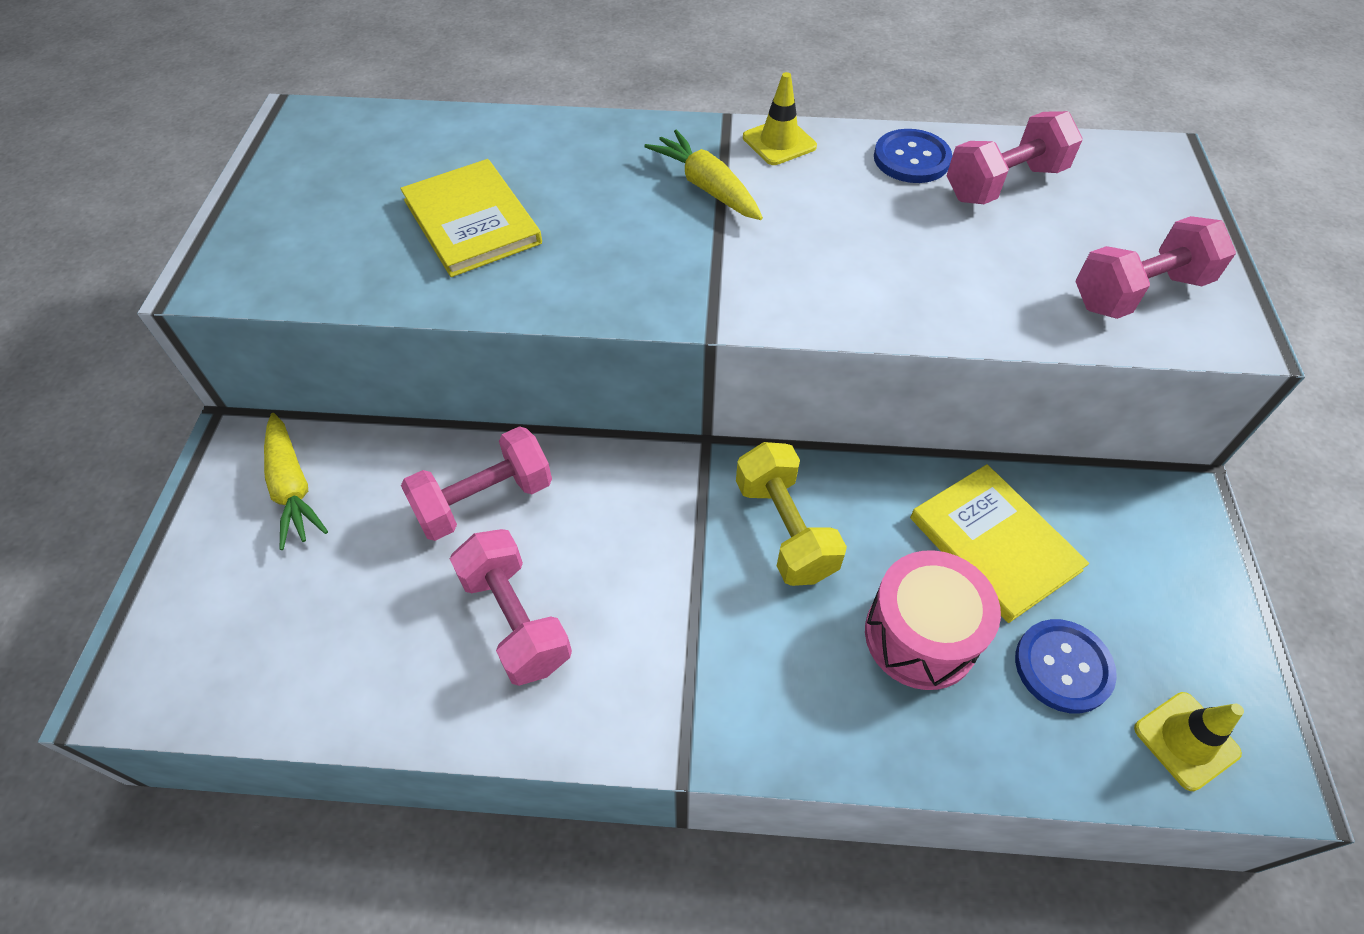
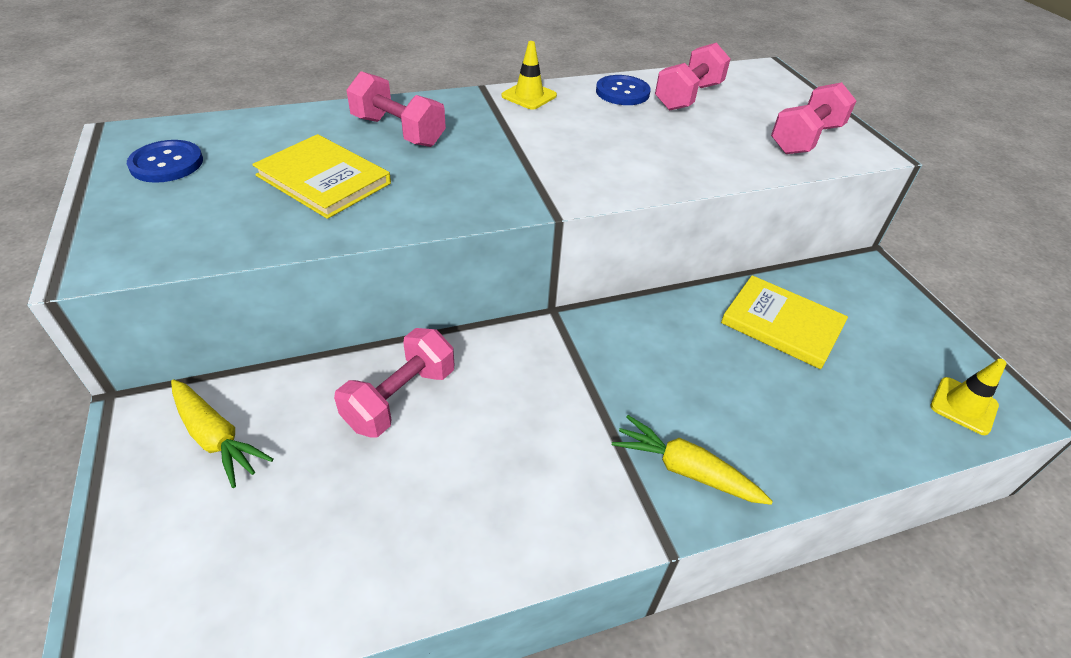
camera: 25 degrees left, 10 degrees down
pink dumbbell [450,529,572,686] -> pink dumbbell moved to [346,71,446,147]
yellow carrot [644,130,763,220] -> yellow carrot moved to [612,415,773,505]
yellow dumbbell [736,442,847,586] -> none
pink drum [865,550,1001,690] -> none
blue button [1015,619,1117,713] -> blue button moved to [127,140,203,183]

